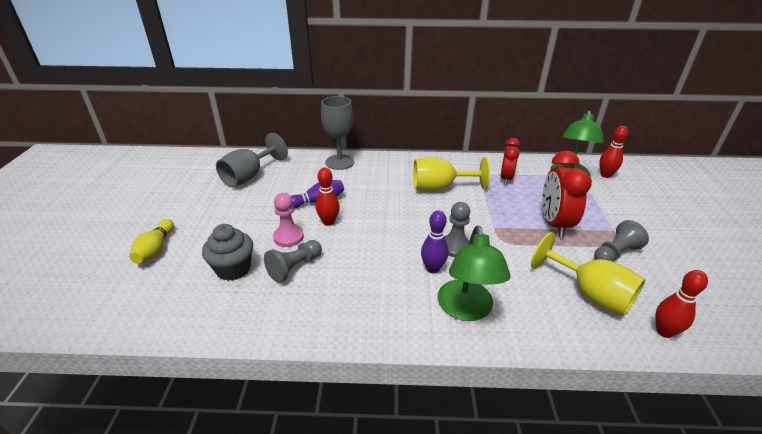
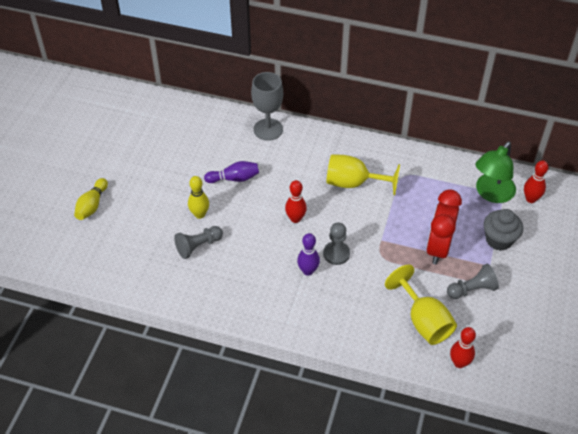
camera: 15 degrees right, 15 degrees up
grey cupcake [202,224,253,281] -> grey cupcake moved to [484,209,523,251]
grey goblet [216,133,288,187] -> none
pink pawn [273,193,304,247] -> yellow bowling pin [188,176,209,219]
red bowling pin [316,168,340,226] -> red bowling pin moved to [285,180,307,223]
green lamp [438,225,511,321] -> none
red clock [500,138,520,185] -> none

